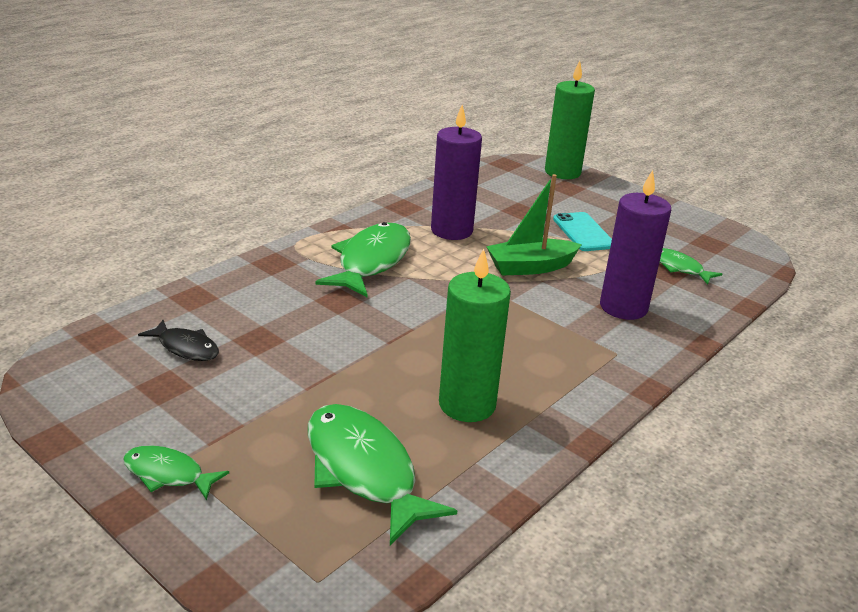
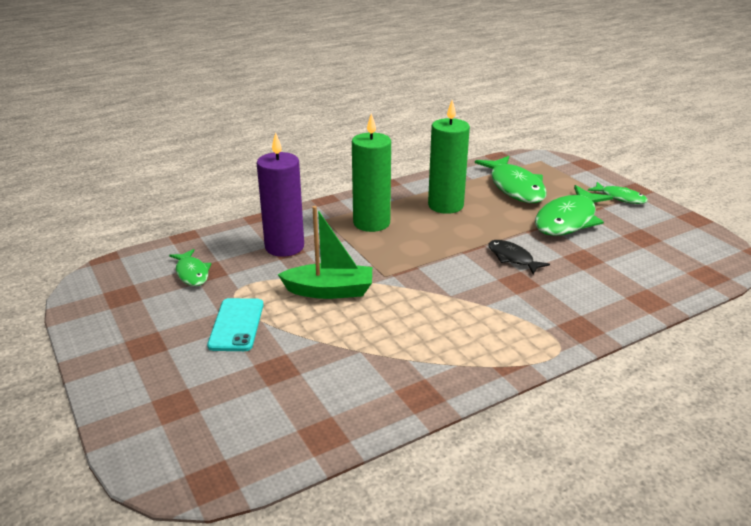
camera: 160 degrees left, 0 degrees up
black fish [138,320,219,361] -> black fish moved to [488,240,550,274]
green fish [315,222,411,297] -> green fish moved to [535,185,613,236]
purple candle [431,105,482,240] -> none
green candle [545,61,595,179] -> green candle moved to [352,113,391,232]

